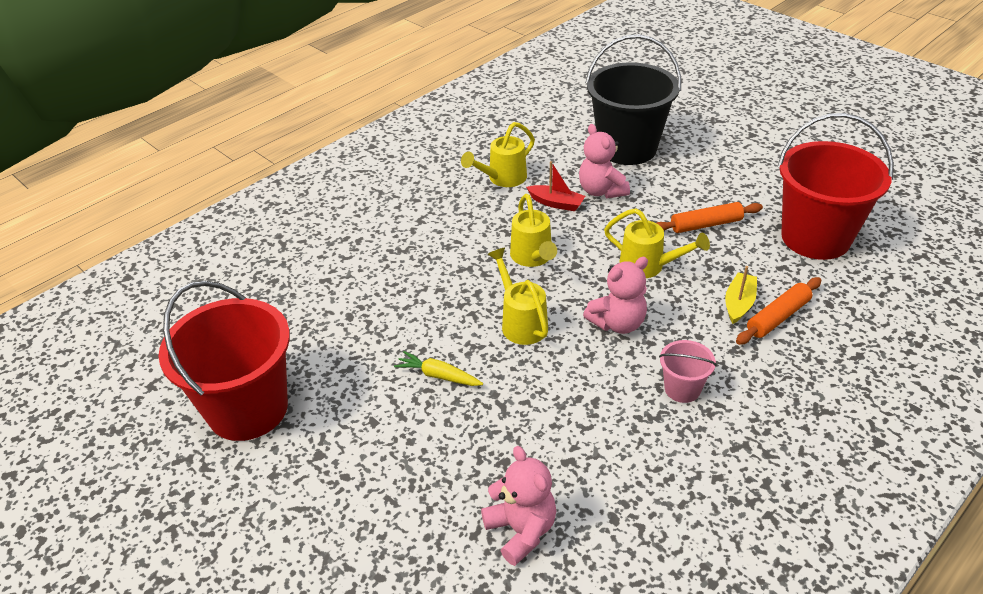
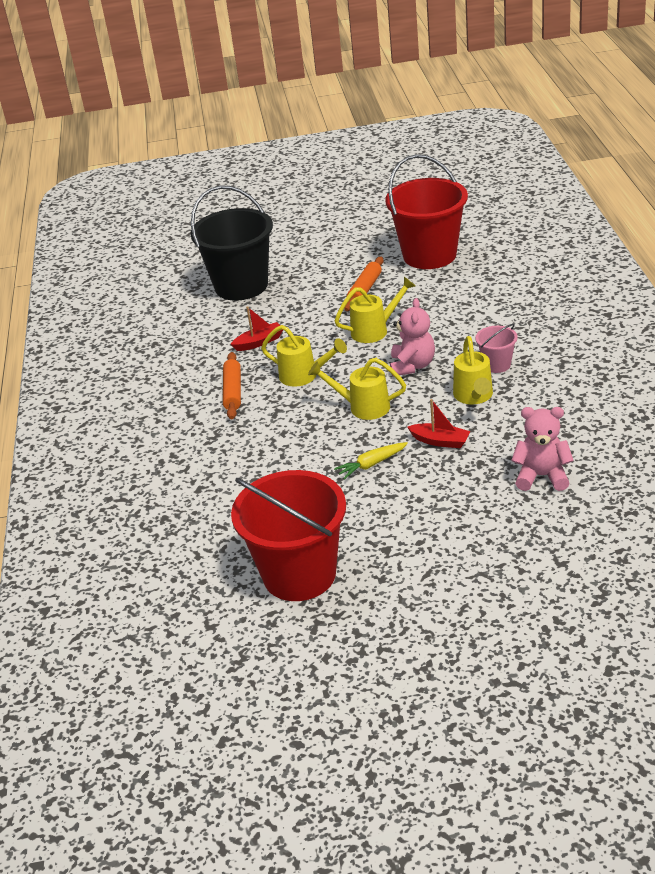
camera: 50 degrees left, 5 degrees down
yellow watering can [461,122,535,187] -> yellow watering can moved to [453,336,493,405]
pink teddy bear [579,124,630,198] -> none
yellow boat [725,266,757,324] -> none
orange rolling pin [736,277,822,345] -> orange rolling pin moved to [223,352,241,419]
none -> red boat [407,399,470,448]

